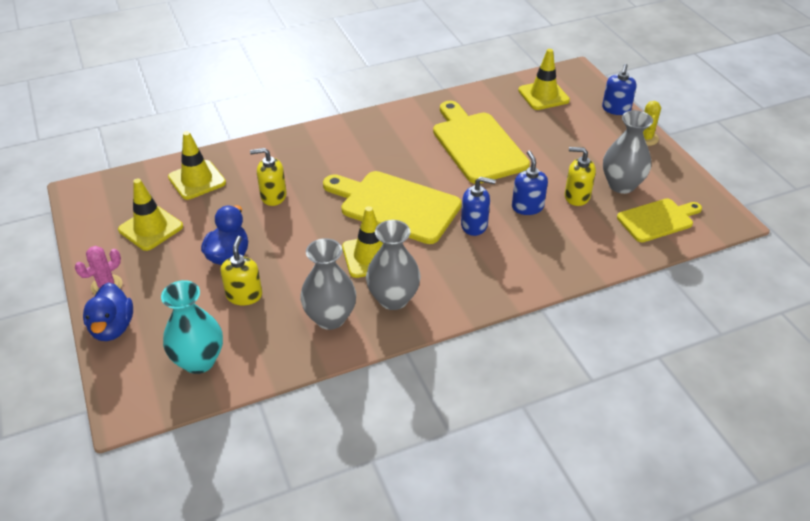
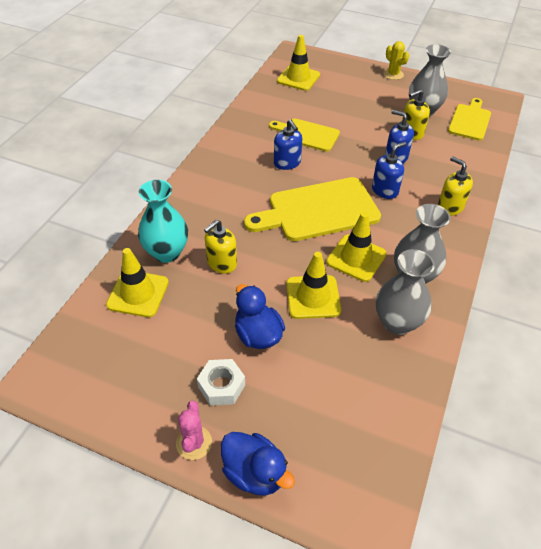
camera: 45 degrees left, 5 degrees up
yellow traffic cone [118,179,183,251] -> yellow traffic cone moved to [286,252,341,319]
turquoise vase [161,280,223,374] -> turquoise vase moved to [138,180,188,263]
yellow soap dispenser [220,236,262,305] -> yellow soap dispenser moved to [438,156,473,216]
yellow cutting board [433,101,530,184] -> yellow cutting board [269,119,340,152], size x0.61
blue soap dispenser [602,64,636,115] -> blue soap dispenser moved to [274,119,302,170]
none -> white nut [197,359,245,406]

